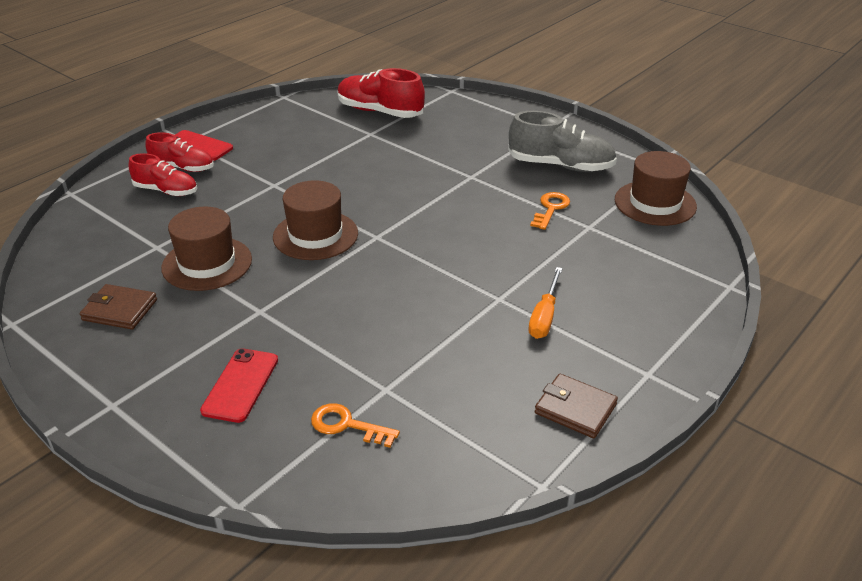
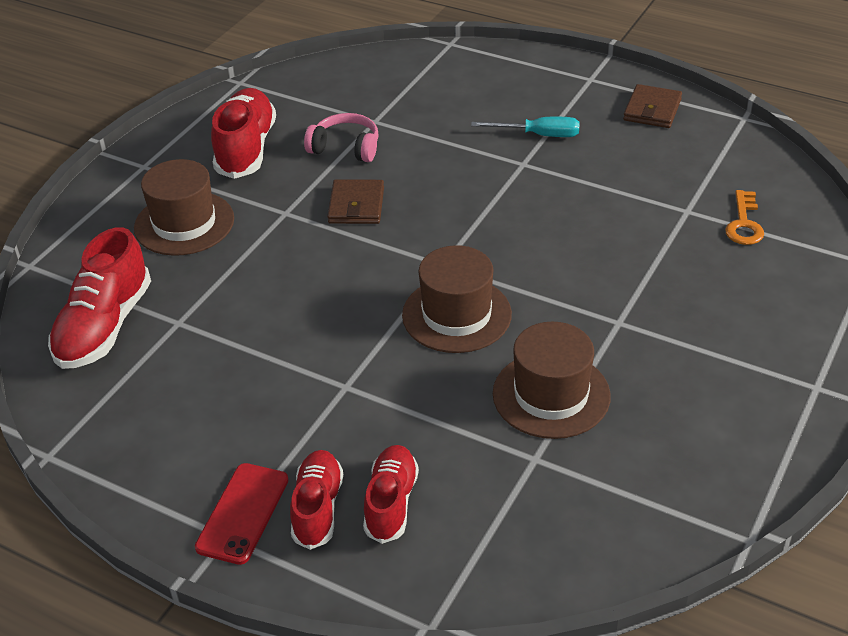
camera: 100 degrees left, 5 degrees up
brown wallet [80,284,157,329] -> brown wallet moved to [327,180,384,224]
red phone [200,348,278,423] -> none
grey shoe [508,111,617,172] -> red shoe [211,88,276,179]
orange screwdriver [528,267,562,339] -> turquoise screwdriver [471,117,580,137]
orange key [530,192,570,230] -> pink headphones [304,113,379,162]
brown hat [615,151,697,226] -> brown hat moved to [134,159,234,256]

